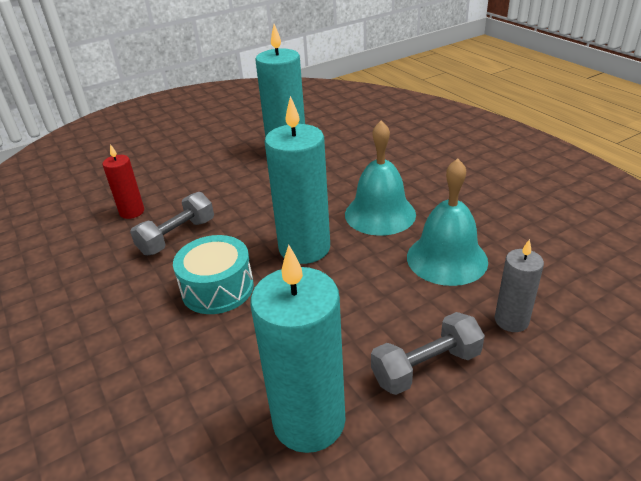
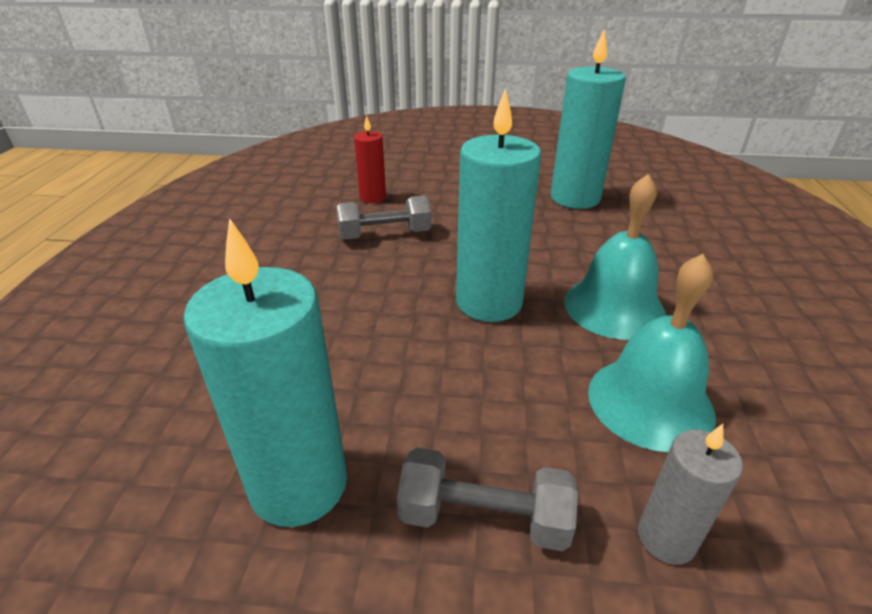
camera: 35 degrees right, 0 degrees up
turquoise drum [173,235,254,314] -> none

